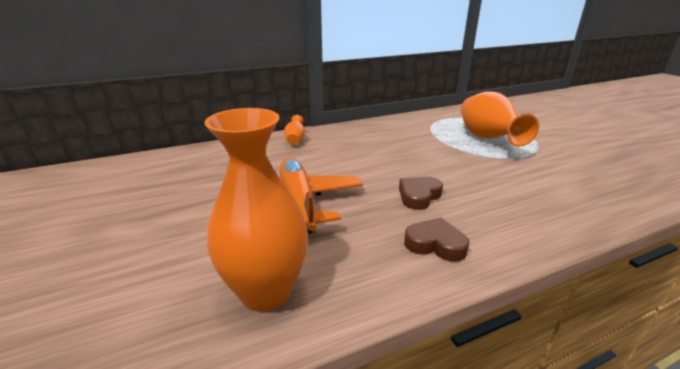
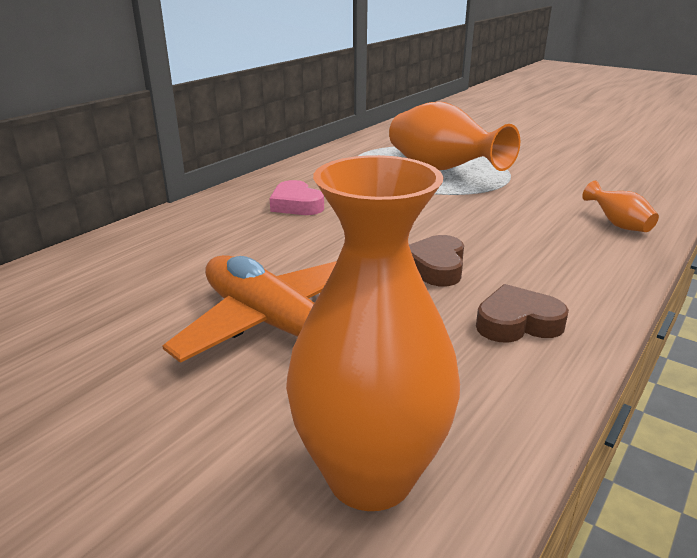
camera: 30 degrees left, 0 degrees up
orange vase [284,115,305,145] -> orange vase moved to [582,181,659,232]
none -> pink heart [269,180,324,215]

